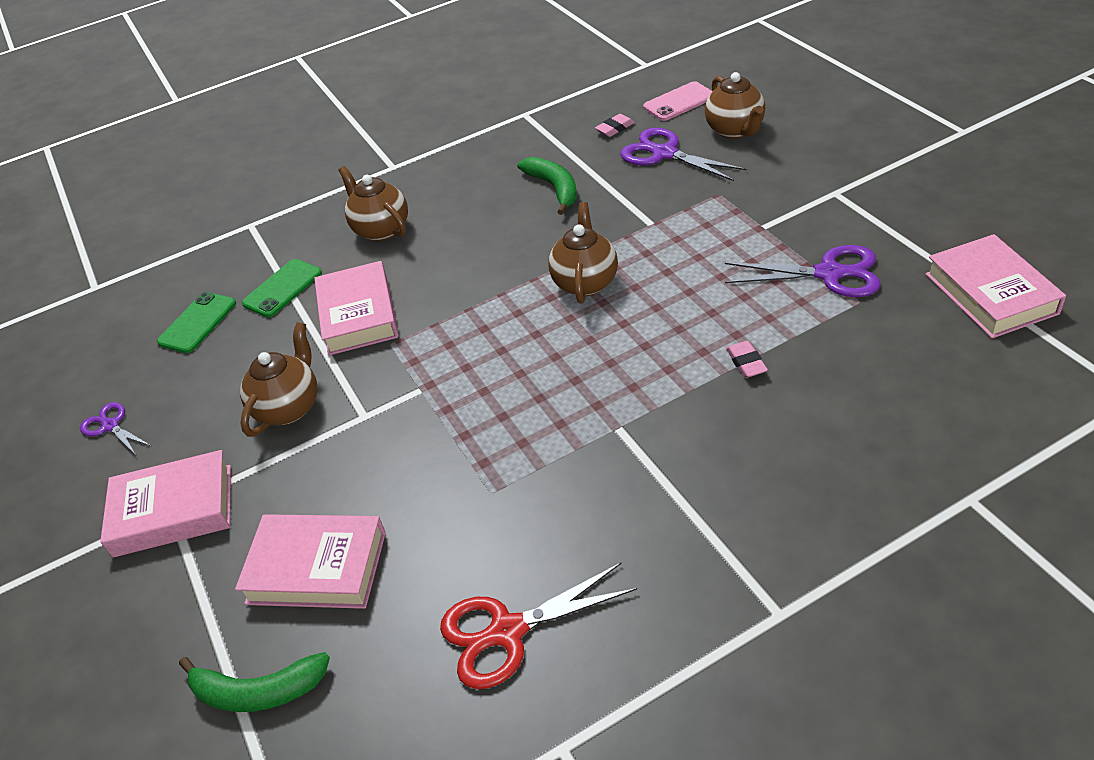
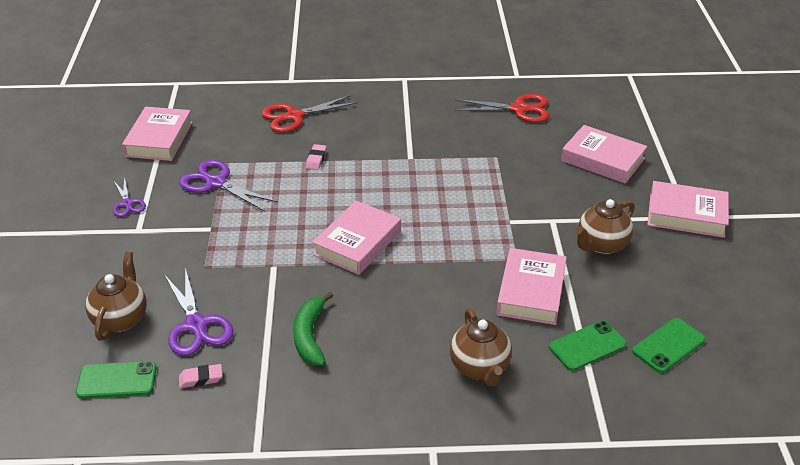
camera: 160 degrees left, 5 degrees down
purple scissors [80,402,151,455] -> purple scissors moved to [113,178,146,217]
green banana [179,652,330,712] -> none
brown teapot [548,202,618,304] -> pink book [312,201,401,275]
pink phone [643,81,712,121] -> green phone [76,361,157,399]
none -> red scissors [262,95,358,133]

